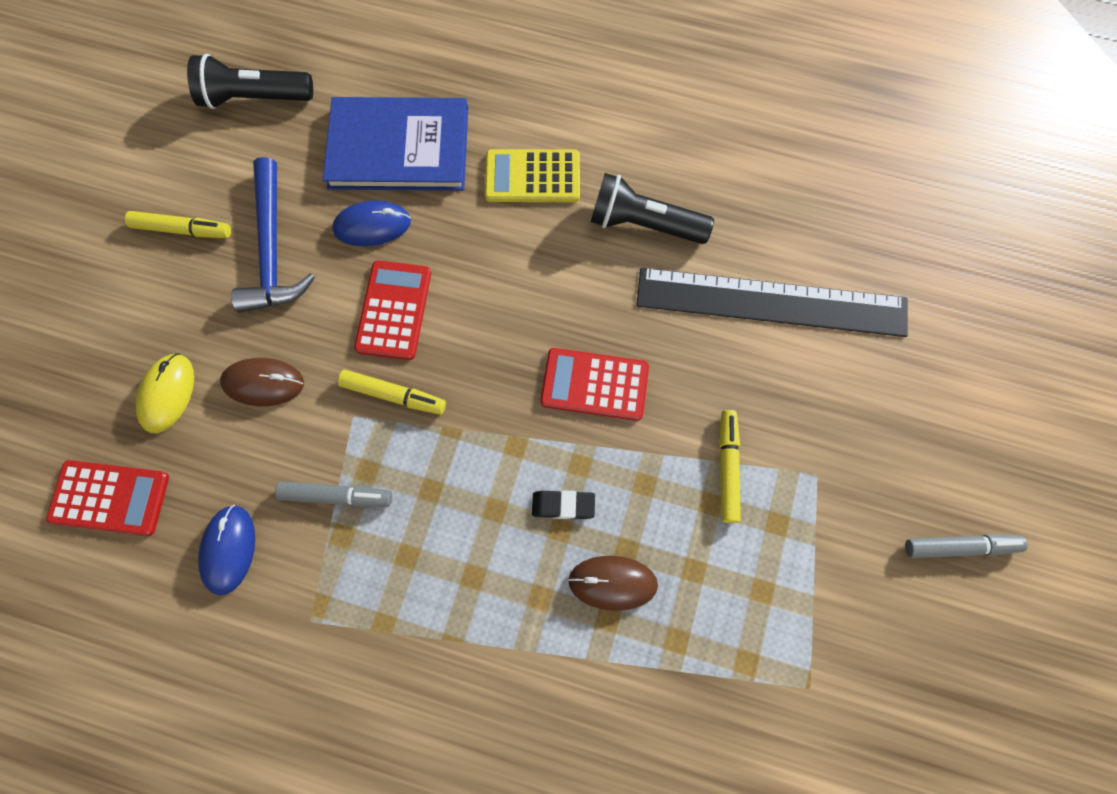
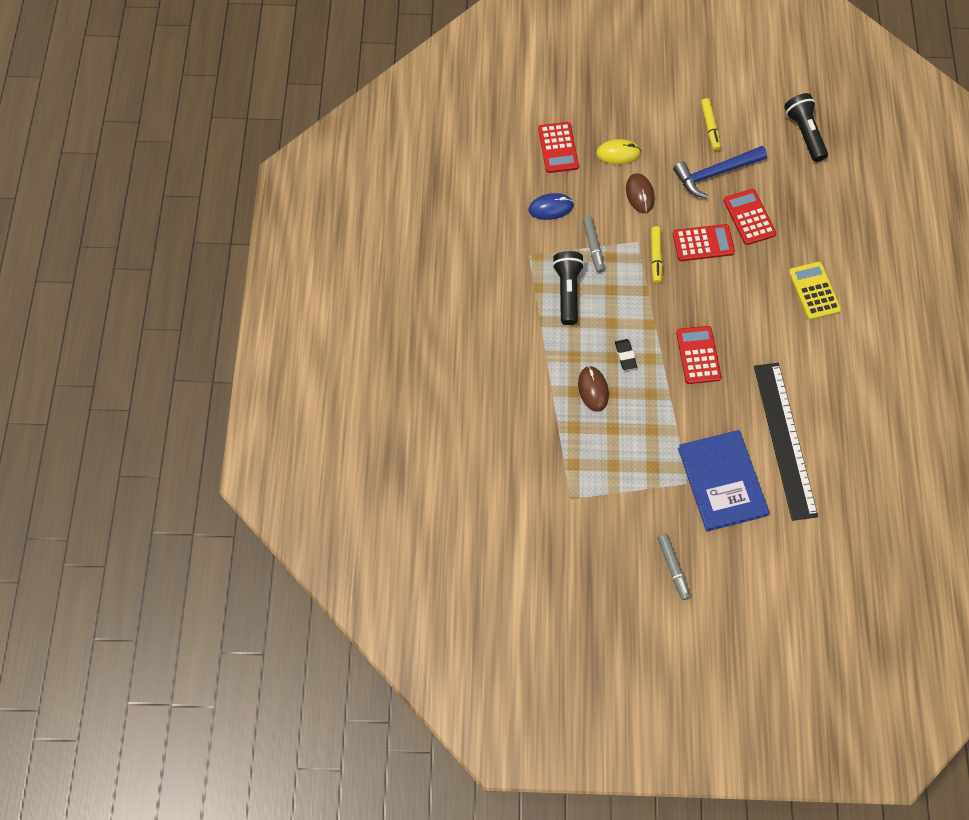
camera: 75 degrees right, 5 degrees down
blue book [323,97,468,191] -> blue book moved to [678,430,770,532]
blue mouse [332,200,411,246] -> red calculator [724,189,776,245]
black flashlight [591,173,714,244] -> black flashlight moved to [552,251,584,325]
yellow marker [719,410,741,523] -> none

